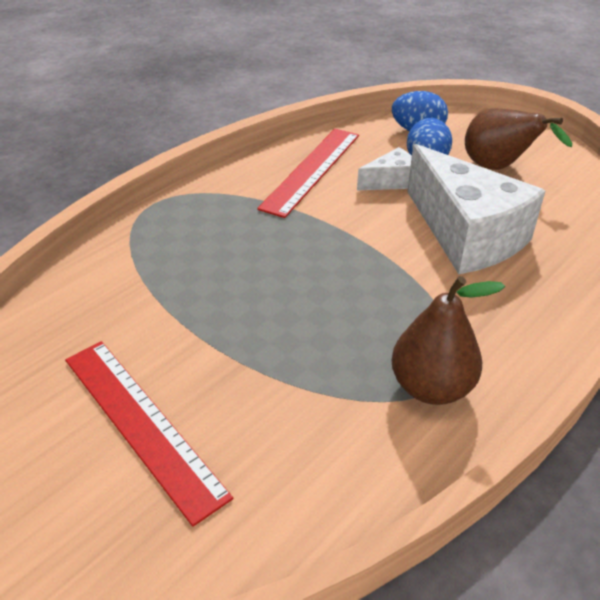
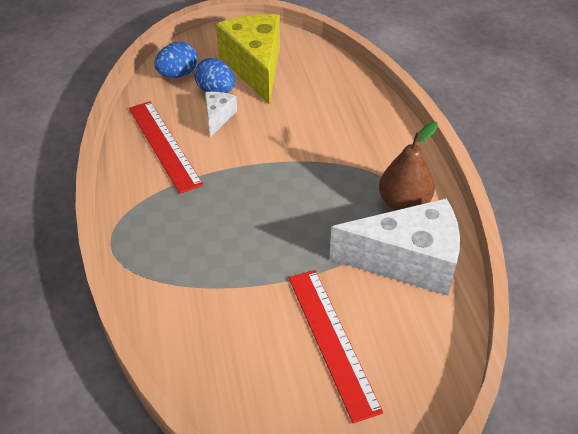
camera: 55 degrees left, 5 degrees up
red ruler [65,341,233,527] -> red ruler turned 75 degrees clockwise [289,270,383,423]
white cheese [407,144,545,274] -> white cheese moved to [329,198,460,296]
brown pear [465,108,572,170] -> yellow cheese [216,14,280,104]

